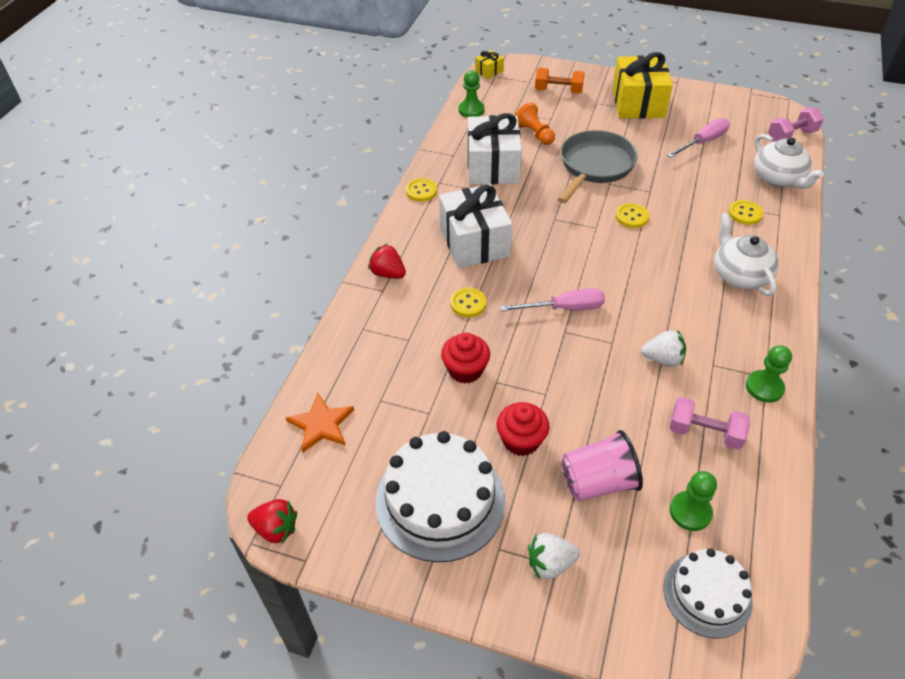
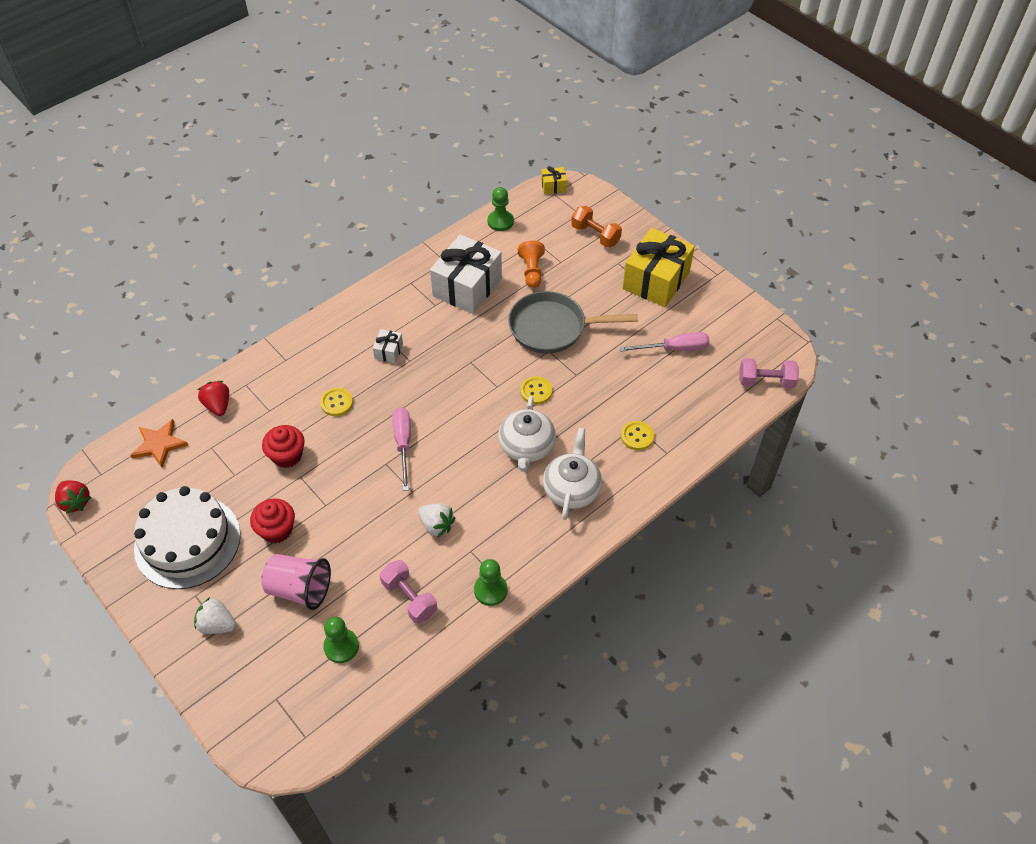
camera: 30 degrees right, 5 degrees up
red strawberry [368,244,406,278] -> red strawberry moved to [198,381,229,416]
yellow button [406,178,437,202] -> none
white gift [439,184,512,268] -> white gift [373,329,403,363], size x0.44
pink screwdriver [500,288,605,311] -> pink screwdriver turned 120 degrees counterclockwise [392,407,411,491]
grey pan [557,130,638,203] -> grey pan turned 150 degrees counterclockwise [508,291,638,354]
white cake [663,548,753,639] -> none
white teapot [754,134,824,189] -> white teapot moved to [499,396,556,472]

